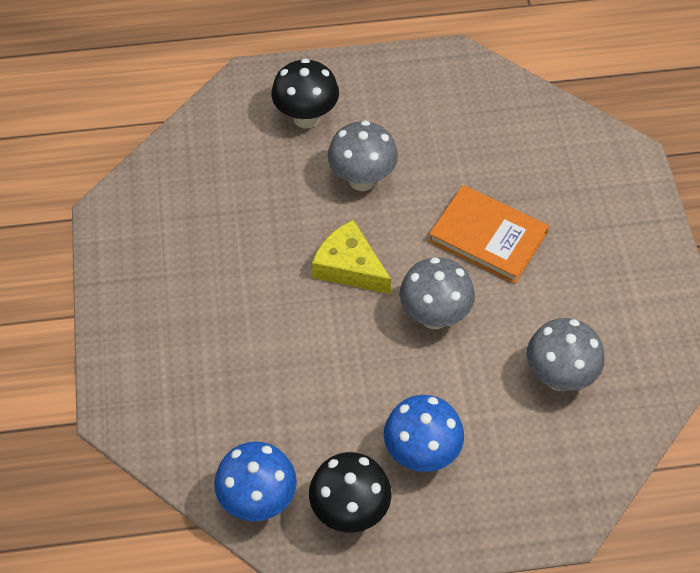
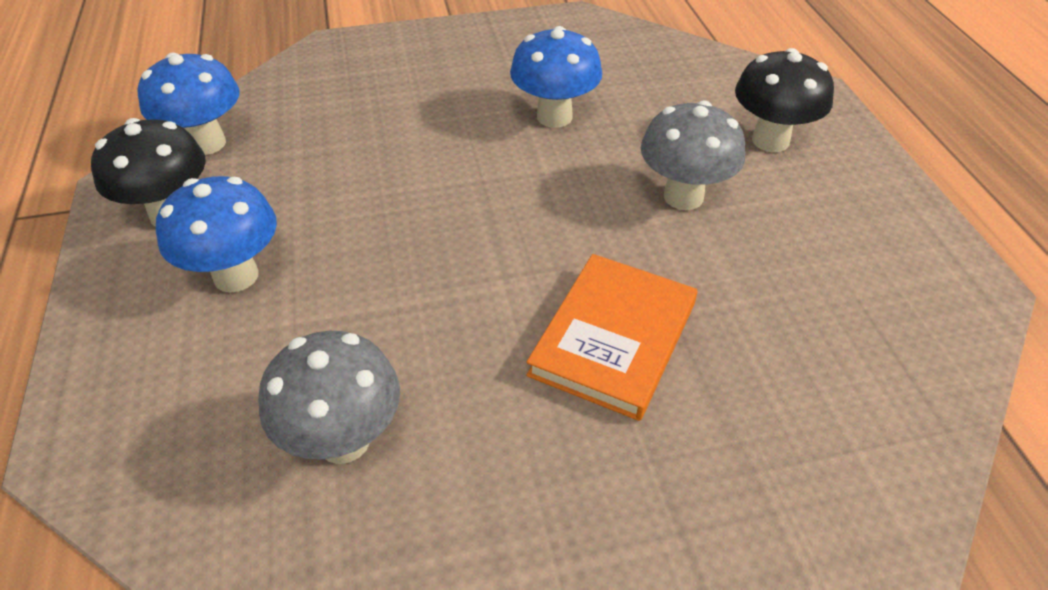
camera: 85 degrees right, 10 degrees down
yellow cheese [312,220,391,294] -> none
grey mushroom [400,257,475,329] -> none
none -> blue mushroom [510,26,602,128]

